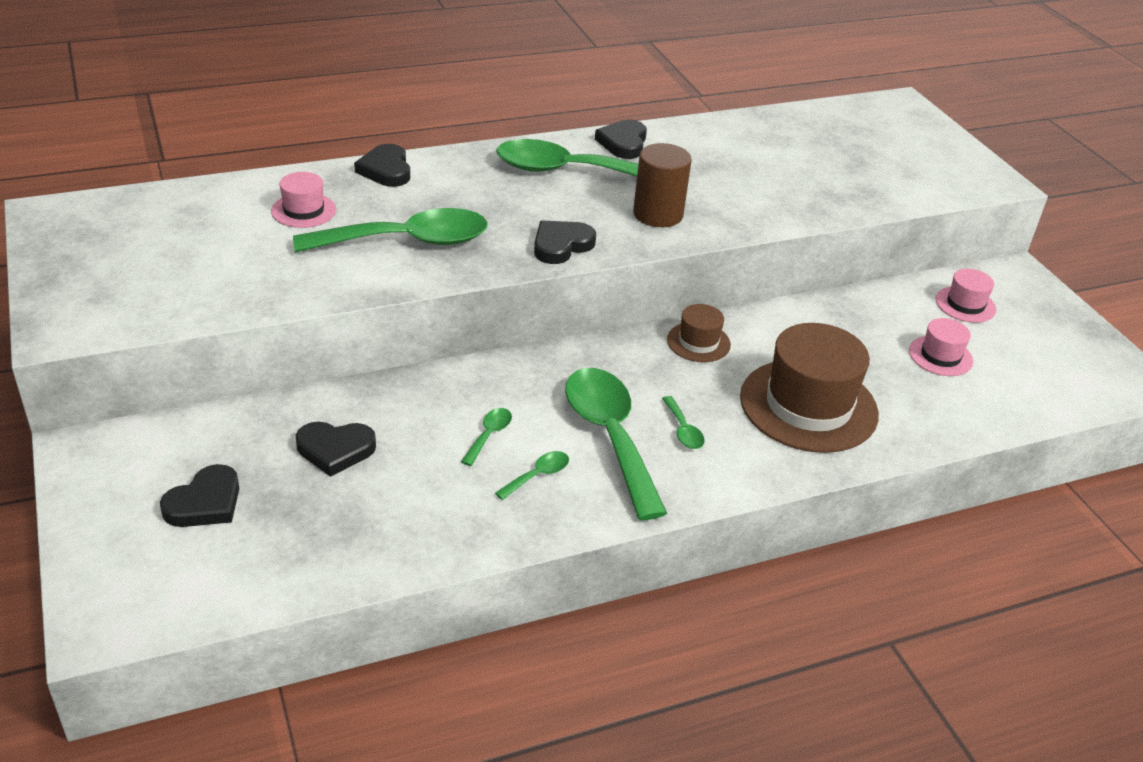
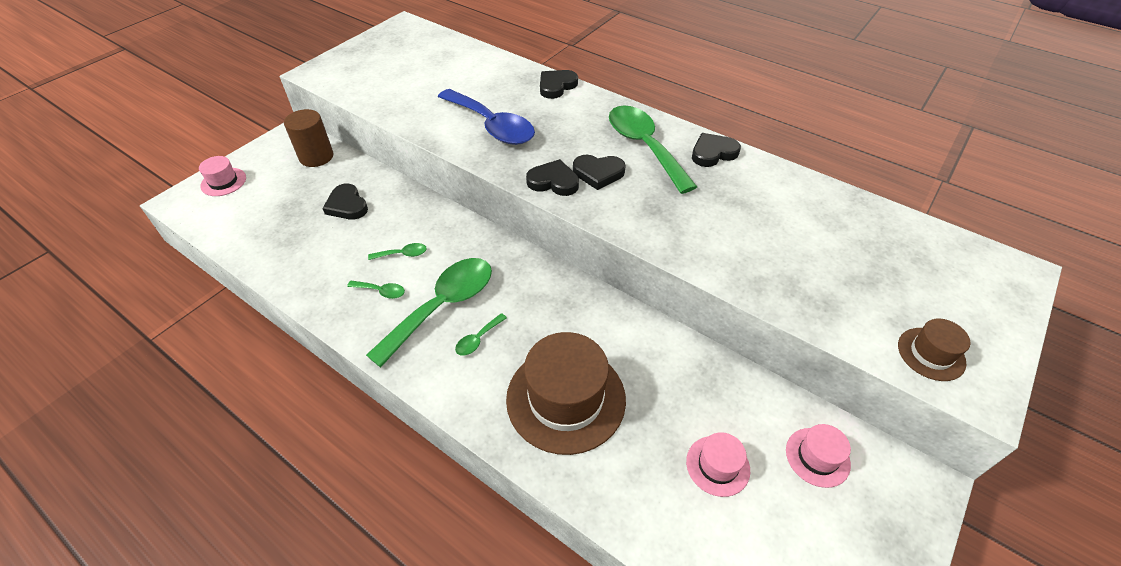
camera: 60 degrees right, 10 degrees up
black heart [160,464,239,527] -> black heart moved to [573,155,626,190]
pink hat [271,172,336,228] -> pink hat moved to [199,156,246,196]
green spoon [293,208,488,252] -> blue spoon [438,89,535,145]
brown cylinder [633,143,692,227] -> brown cylinder moved to [284,109,333,167]
brown hat [667,304,731,362] -> brown hat moved to [898,319,970,381]

